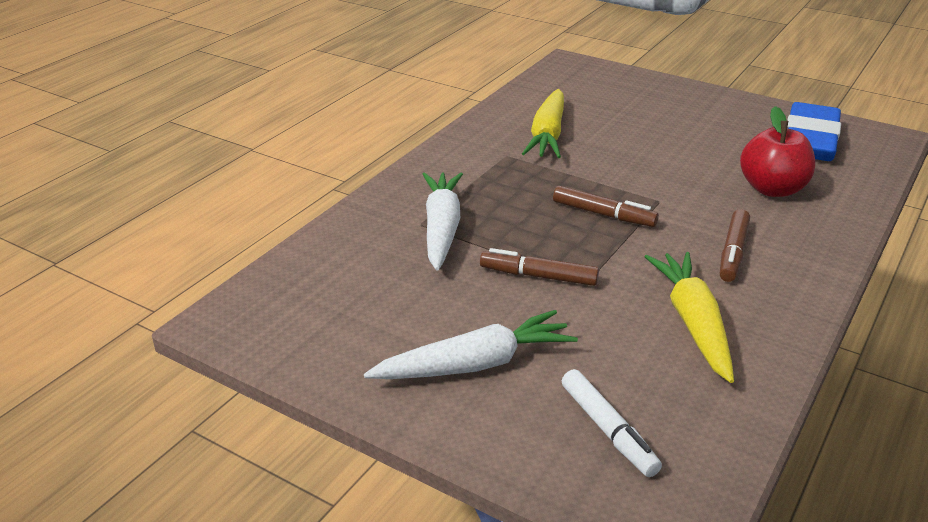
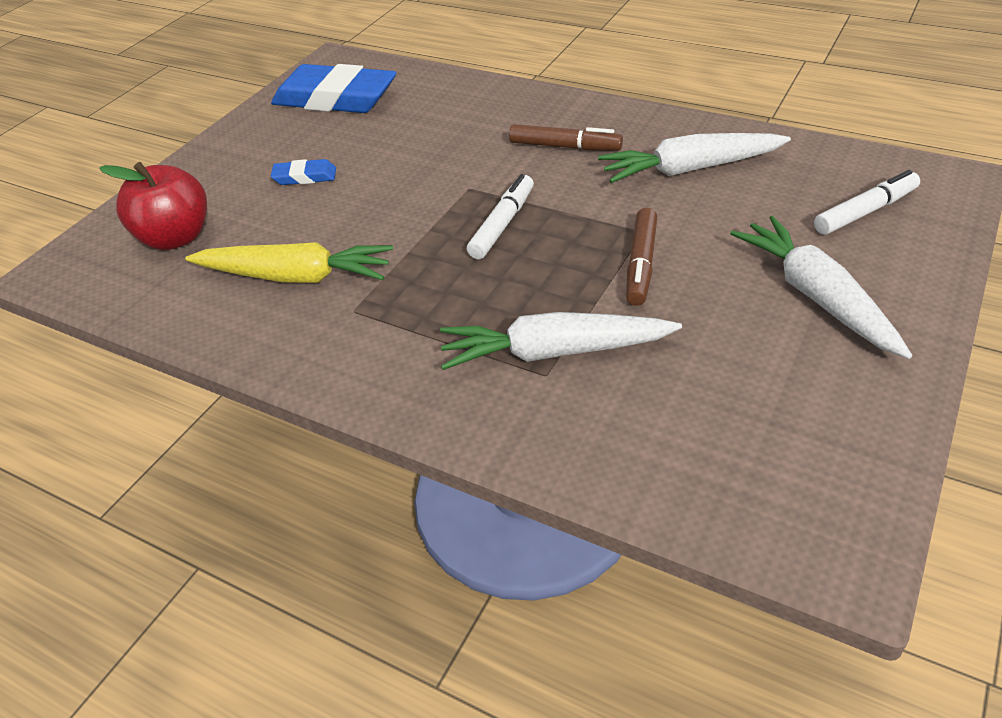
camera: 90 degrees left, 10 degrees up
brown marker [553,186,659,227] -> white marker [467,174,534,259]
yellow carrot [644,252,734,383] -> white carrot [598,133,791,183]
red apple [740,106,815,197] -> red apple moved to [99,162,207,250]
none -> blue eraser [271,159,336,185]

